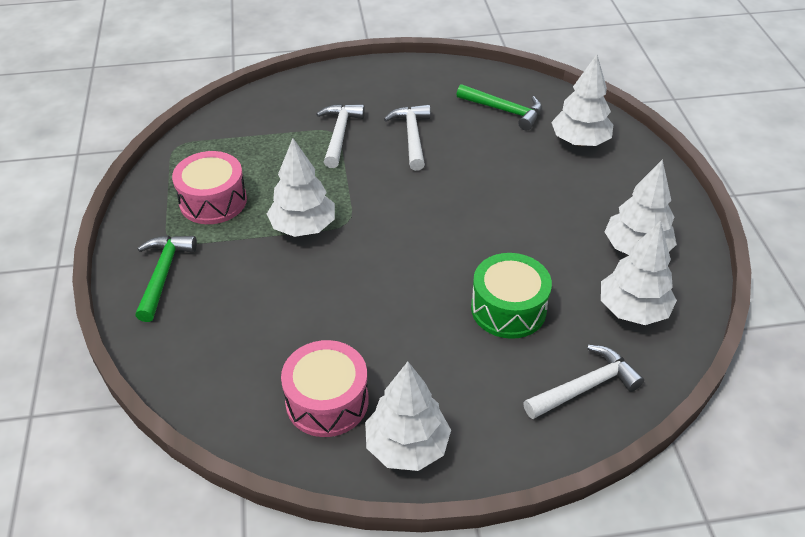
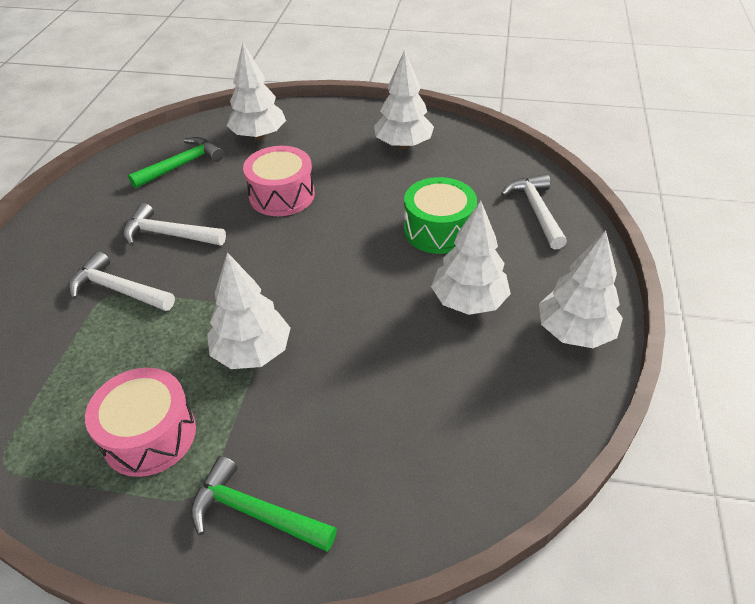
camera: 70 degrees left, 0 degrees up
pink drum [281,340,368,437] -> pink drum moved to [243,146,315,216]
white tree [601,221,677,325] -> white tree moved to [431,201,511,315]

